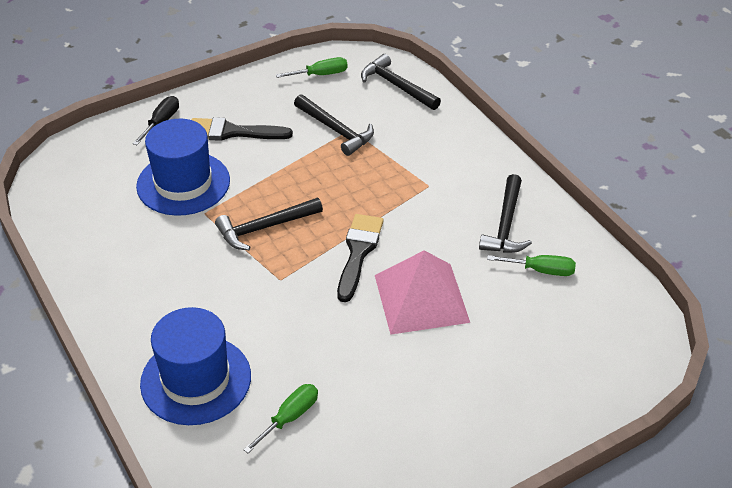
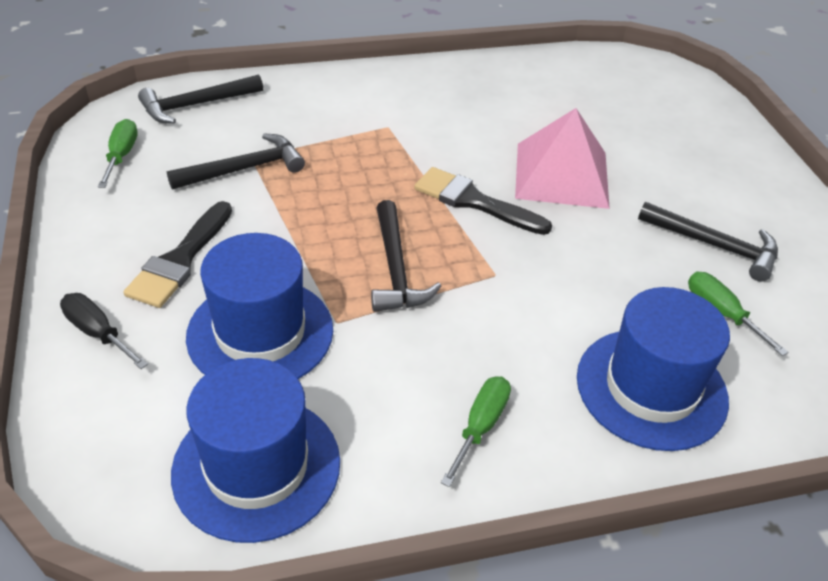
camera: 75 degrees left, 0 degrees up
black hammer [479,174,532,253] -> black hammer moved to [638,202,778,282]
green screwdriver [487,255,576,276] -> green screwdriver moved to [441,376,511,487]
none -> blue hat [171,358,340,543]

